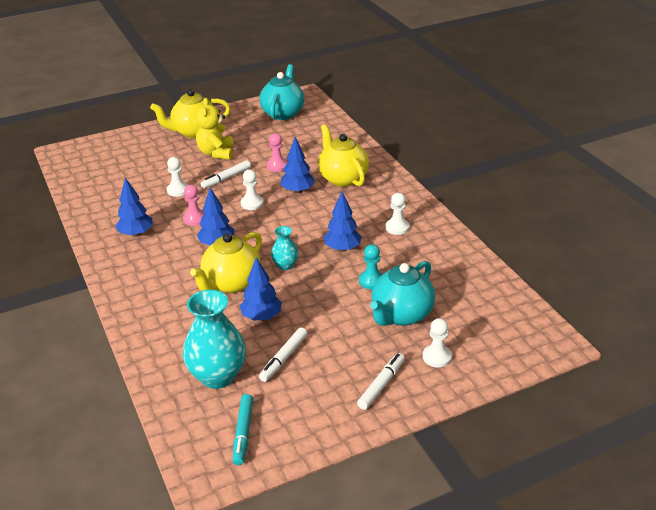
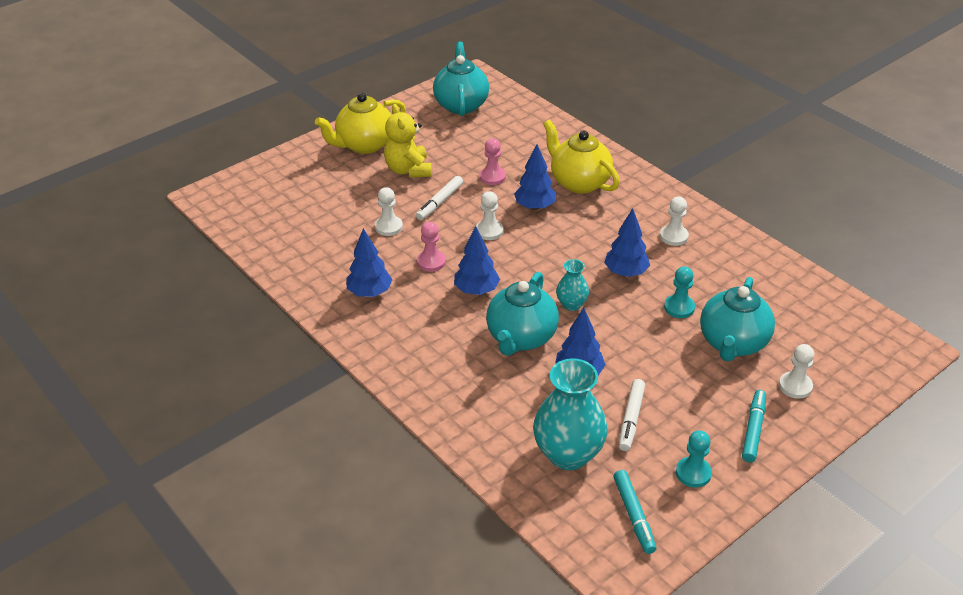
camera: 15 degrees left, 5 degrees up
yellow teapot [190,232,262,293] -> turquoise teapot [486,272,559,356]
white marker [357,353,405,410] -> turquoise marker [742,390,766,462]
none -> turquoise pawn [676,430,712,488]

